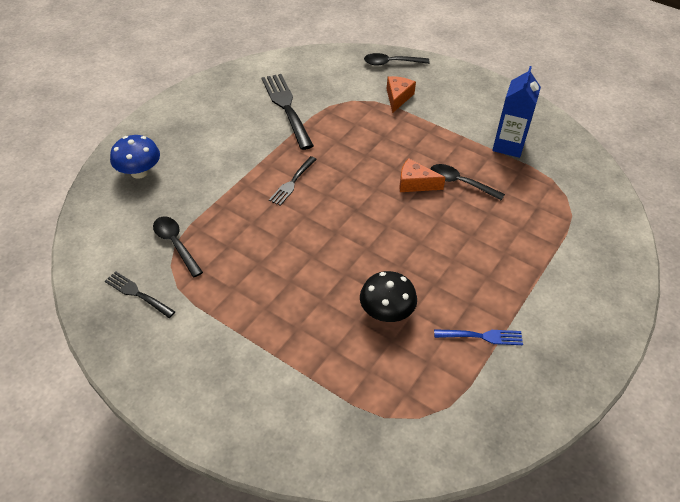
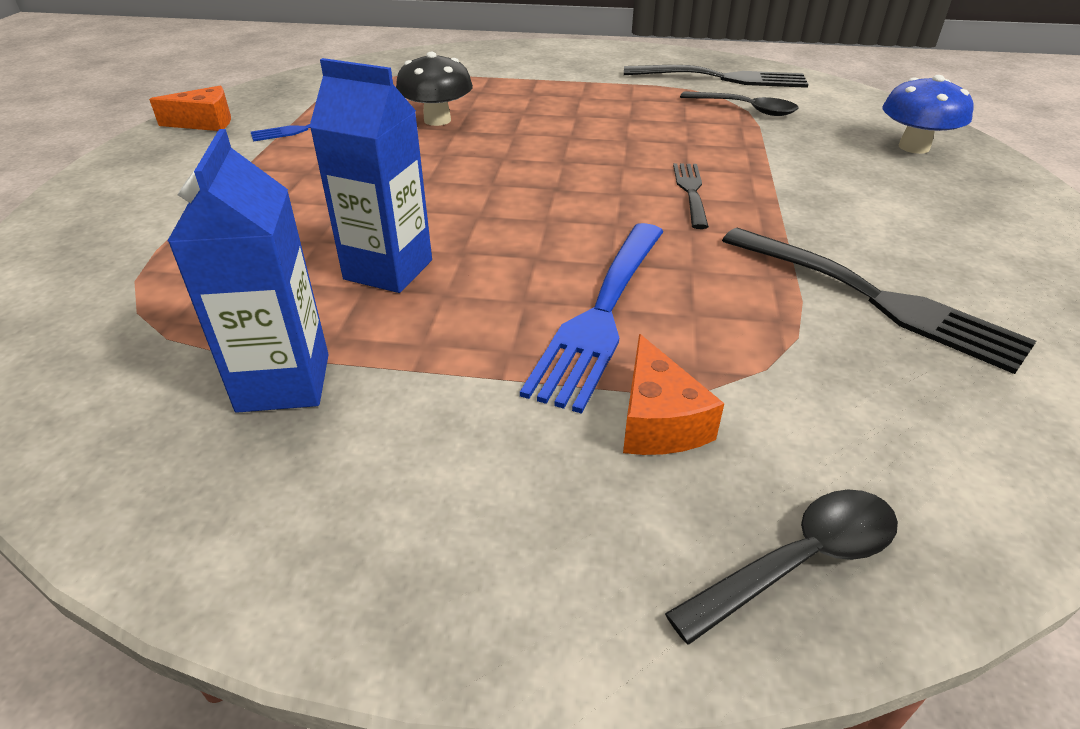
camera: 155 degrees right, 10 degrees down
black fork [105,271,175,318] -> black fork [624,65,809,88], size x1.79
orange cheese [399,158,446,192] -> orange cheese moved to [149,86,231,131]
black spoon [431,164,505,201] -> blue carton [309,58,432,293]
none -> blue fork [520,223,664,414]

